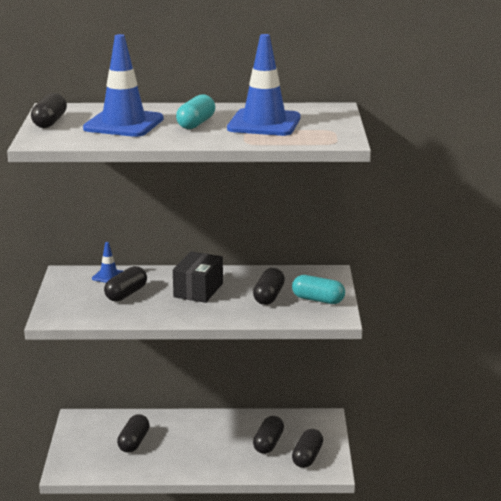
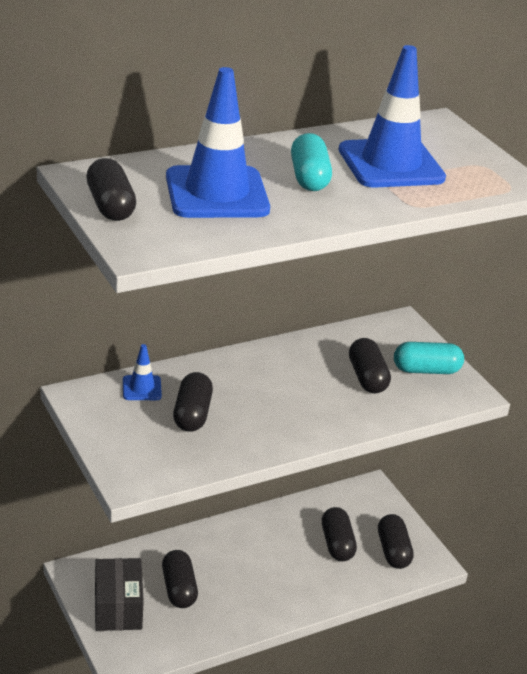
camera: 30 degrees left, 10 degrees up
black box [173,251,223,303] -> black box moved to [95,558,144,631]

